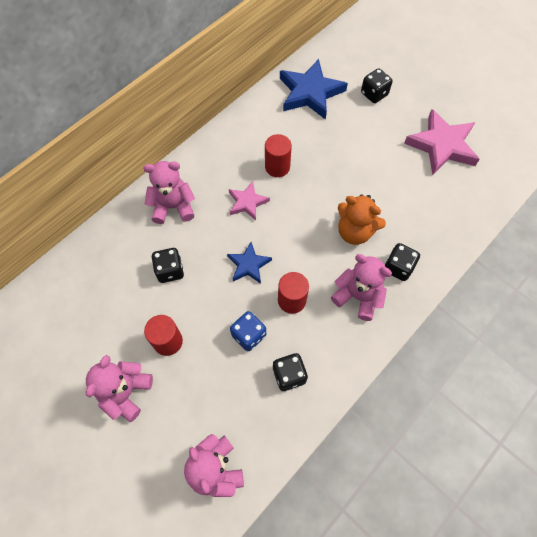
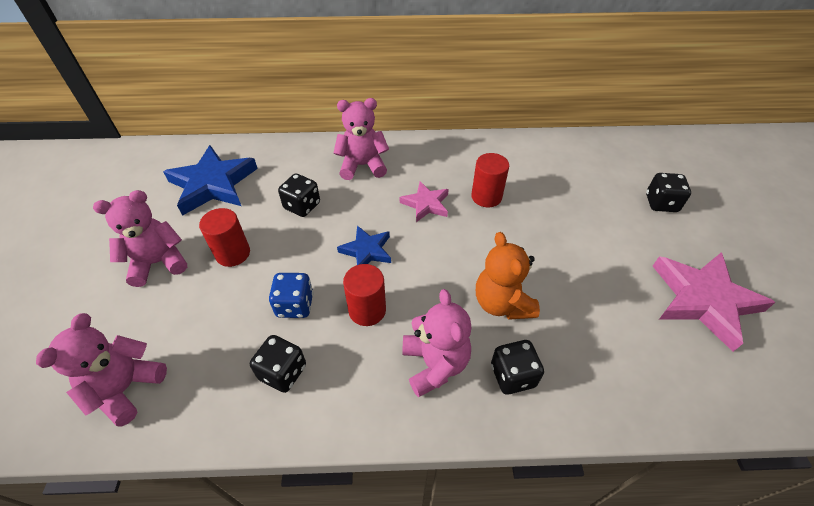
camera: 45 degrees right, 15 degrees down
pink teddy bear [143,161,195,224] -> pink teddy bear turned 45 degrees counterclockwise [334,98,389,180]
blue star [280,59,348,120] -> blue star moved to [163,145,258,216]

